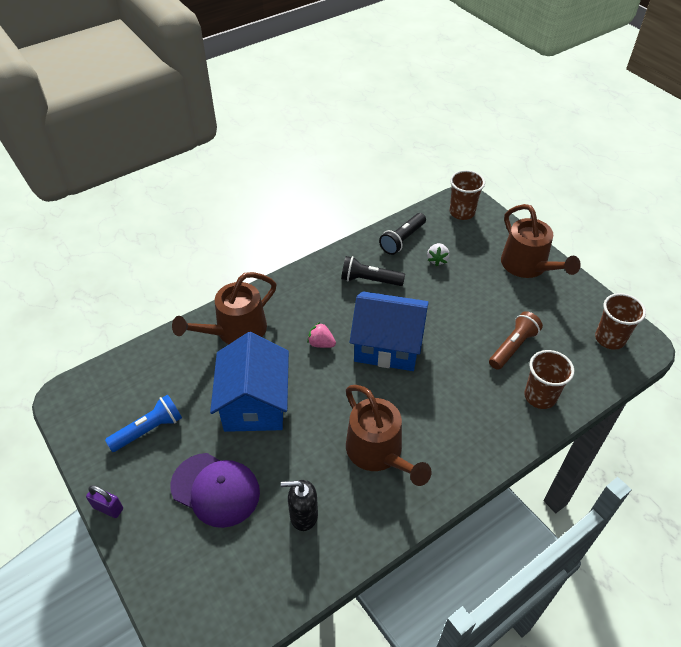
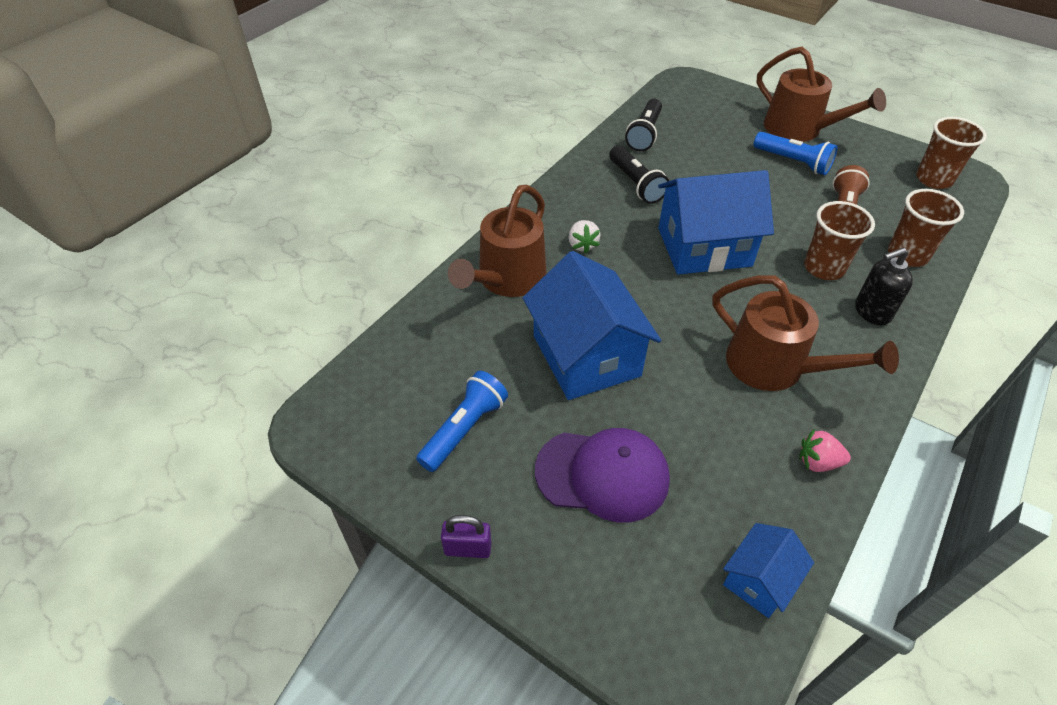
camera: 20 degrees left, 0 degrees up
black soap dispenser [281,480,318,531] -> black soap dispenser moved to [855,248,913,325]
pink strawberry [307,322,336,348] -> pink strawberry moved to [799,429,851,472]
black flashlight [341,256,405,286] -> black flashlight turned 105 degrees counterclockwise [609,146,669,204]
white strawberry [427,243,450,266] -> white strawberry moved to [569,220,600,253]
brown cup [450,170,485,220] -> brown cup moved to [804,201,875,280]
none -> blue house [723,523,814,618]
none -> blue flashlight [754,132,838,175]

